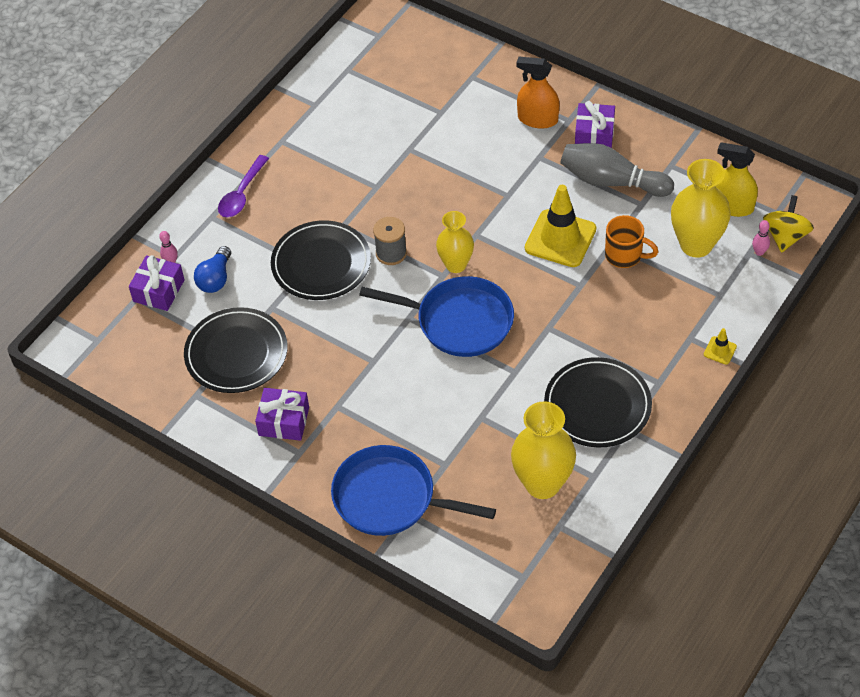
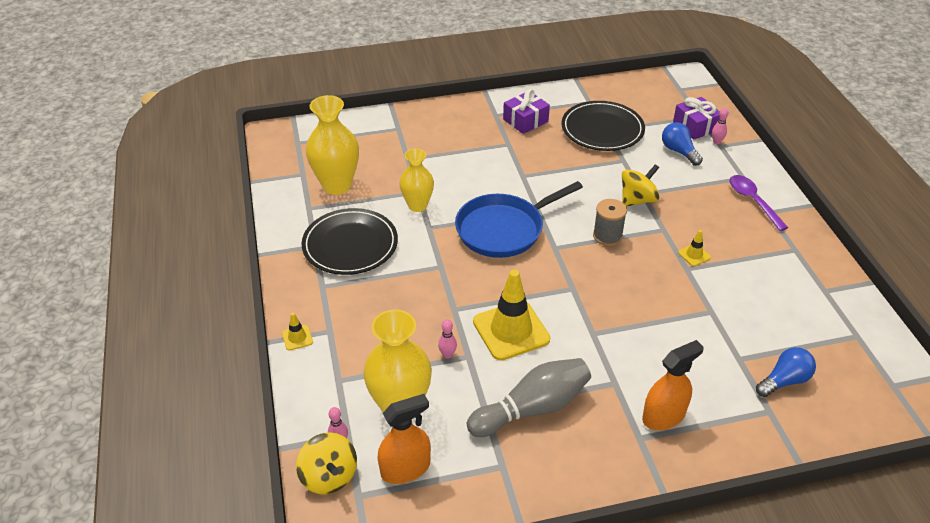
camera: 130 degrees right, 10 degrees down
black plate [271,220,371,300] -> yellow spinning top [622,164,660,207]
blue pan [331,445,496,536] -> none
yellow vase [436,211,474,273] -> yellow vase moved to [399,148,434,212]
purple gift [575,101,615,148] -> none
orange mug [605,215,659,268] -> pink bowling pin [438,319,457,359]
yellow spray bottle [715,142,758,217] -> orange spray bottle [378,394,431,484]
none -> yellow traffic cone [678,230,711,266]
none -> blue light bulb [756,347,816,397]

